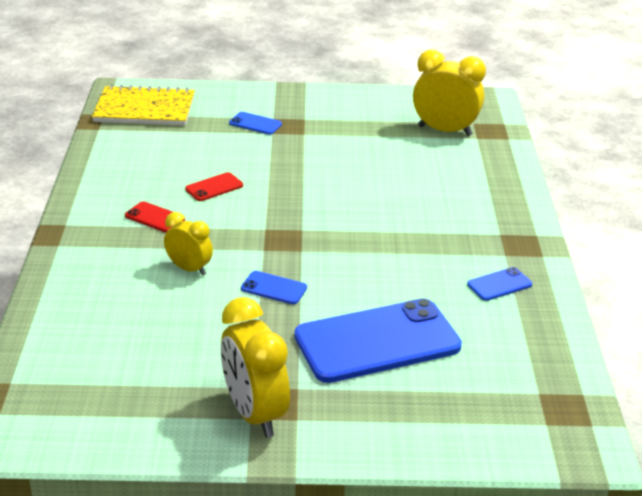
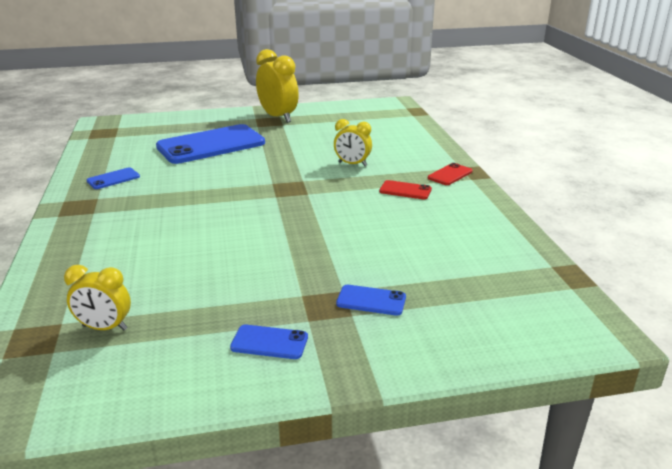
camera: 170 degrees right, 5 degrees down
yellow notebook [92,85,195,126] -> none
red phone [185,172,243,201] -> red phone moved to [428,163,473,185]
blue phone [241,271,307,304] -> blue phone moved to [230,325,308,359]
yellow clock [413,50,486,136] -> yellow clock [64,265,131,330], size x0.59

